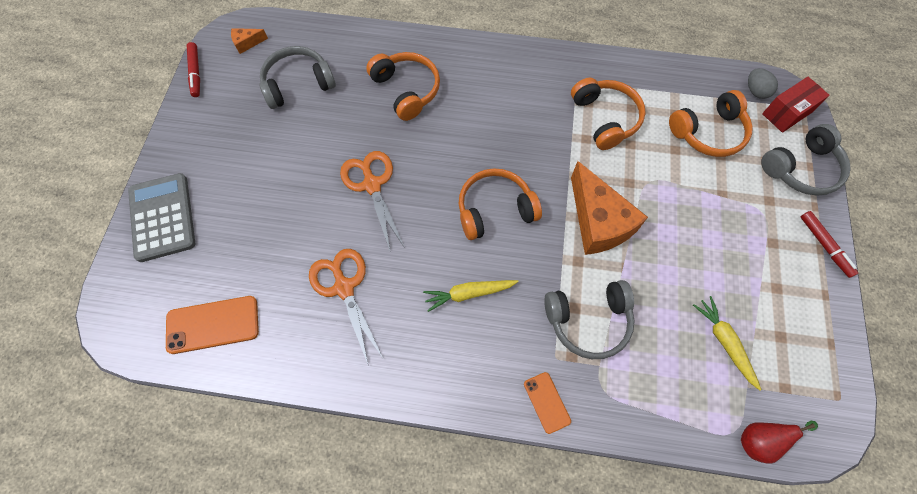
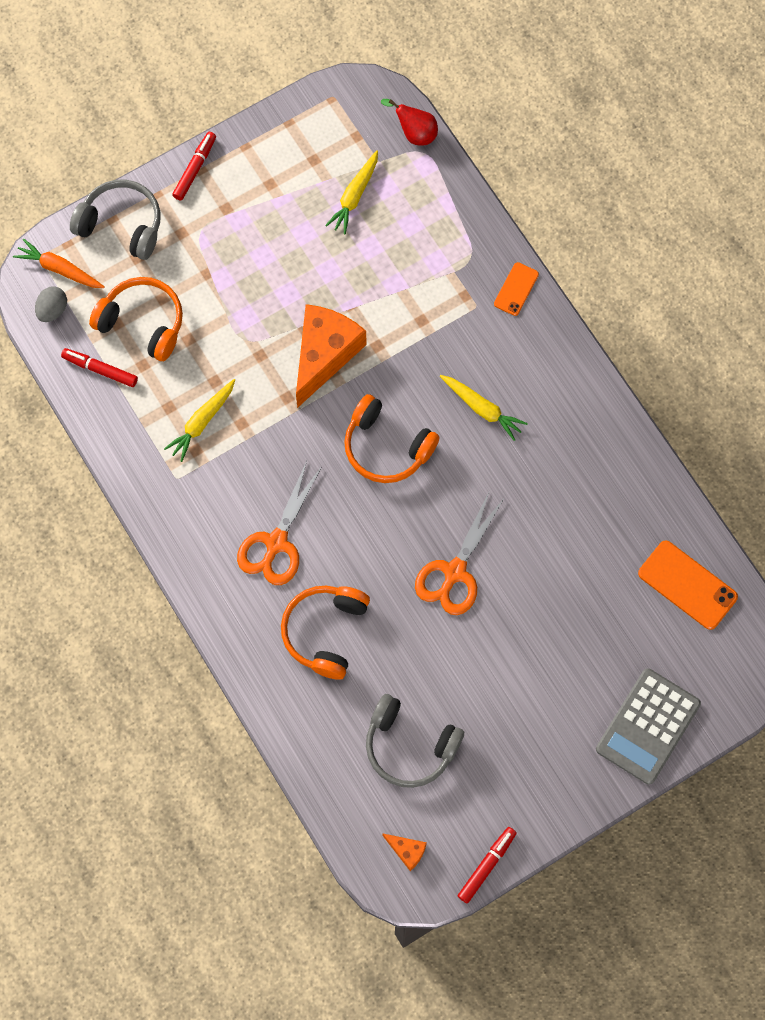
camera: 130 degrees left, 5 degrees up
orange scissors [309,249,383,364] -> orange scissors moved to [237,461,322,585]
grey headphones [544,280,635,359] -> none
orange headphones [571,78,646,150] -> yellow carrot [164,379,235,462]
red box [762,77,830,133] -> orange carrot [13,238,105,288]
none -> red marker [61,348,138,387]

